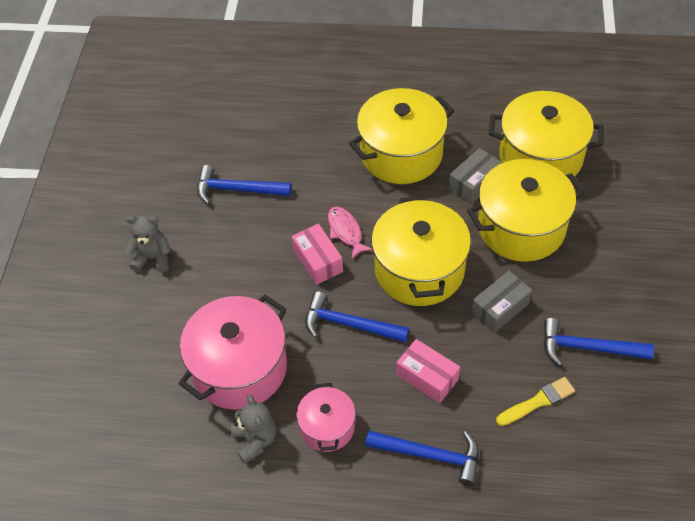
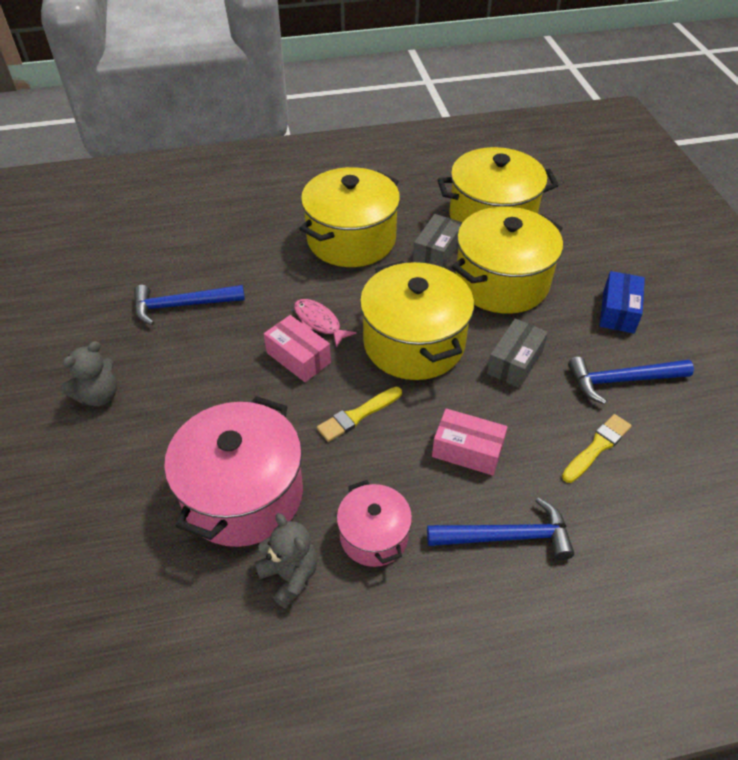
camera: 20 degrees left, 5 degrees down
grey teddy bear [125,215,171,272] -> grey teddy bear turned 150 degrees clockwise [61,341,117,406]
blue hammer [305,291,409,343] -> yellow brush [317,387,402,442]
none -> blue box [600,271,645,333]

